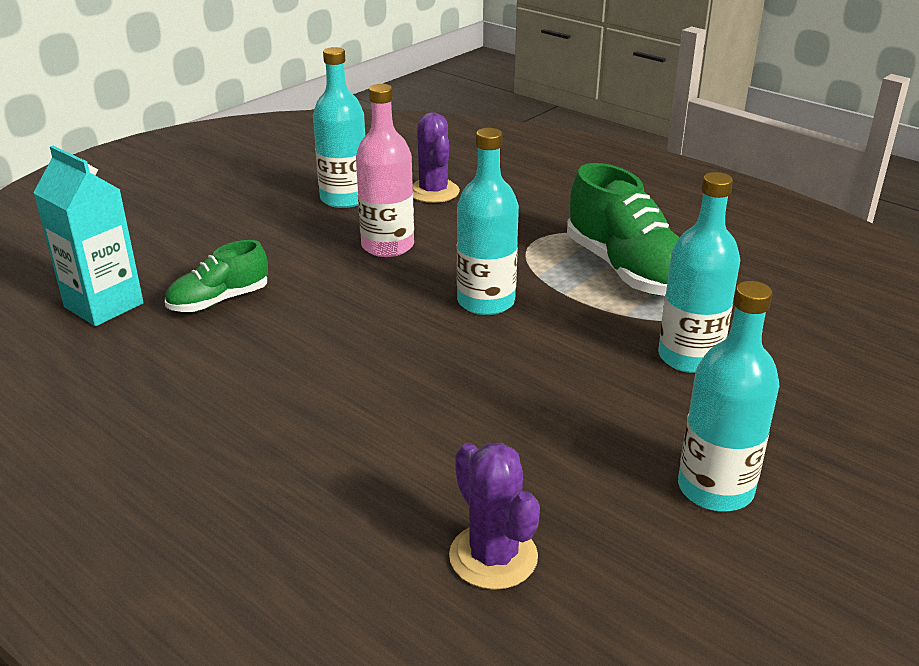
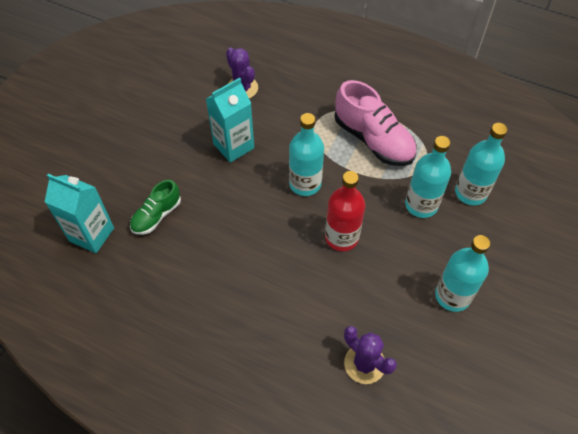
camera: 15 degrees left, 25 degrees up
turquoise bottle [313,47,365,208] -> turquoise bottle moved to [455,123,507,205]
pink bottle [356,84,414,257] -> turquoise carton [206,78,254,163]
green shoe [567,163,680,296] -> pink shoe [335,80,417,166]
none -> red bottle [325,171,365,251]

